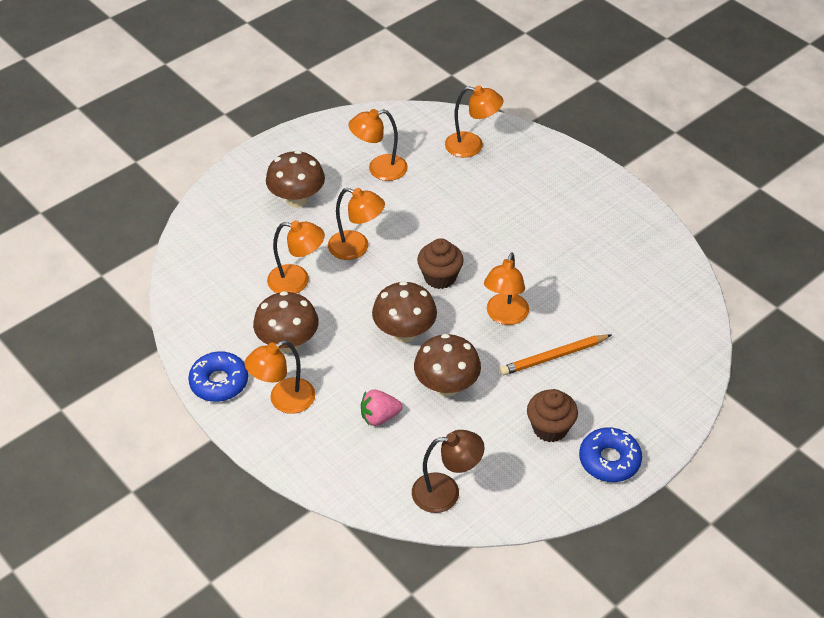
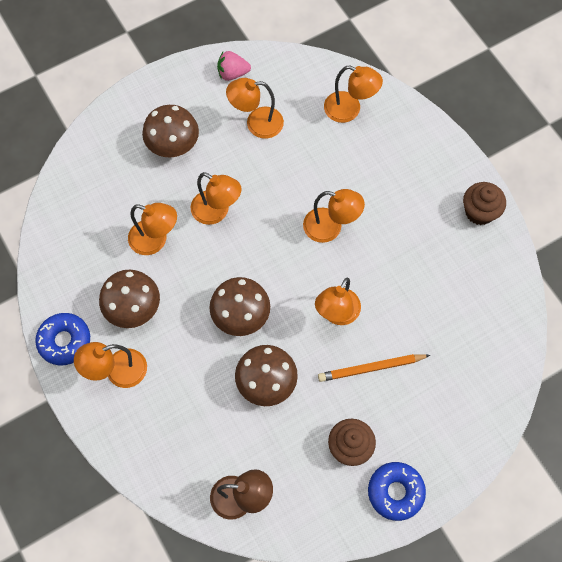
camera: 10 degrees right, 20 degrees up
pink strawberry [361,390,403,426] -> pink strawberry moved to [217,51,251,81]
brown cupcake [417,238,464,289] -> brown cupcake moved to [463,182,506,225]
none -> orange lamp [303,189,365,243]

